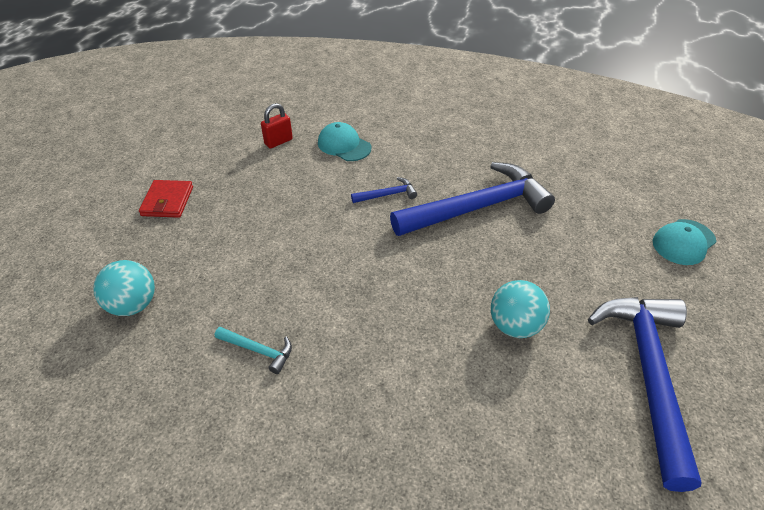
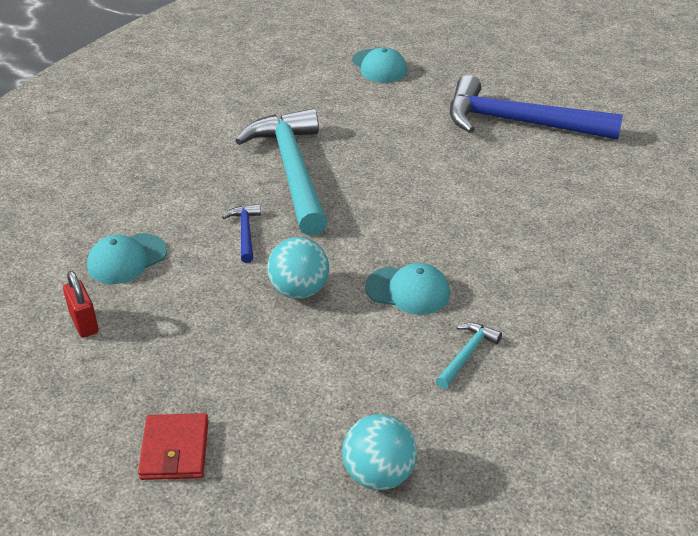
camera: 80 degrees left, 5 degrees down
red wallet [139,180,193,218] -> red wallet turned 75 degrees clockwise [138,413,208,480]
blue hammer [390,162,555,236] -> turquoise hammer [235,108,328,236]
turquoise ball [491,280,550,338] -> turquoise ball moved to [267,237,329,299]
none -> turquoise cap [365,263,450,315]

